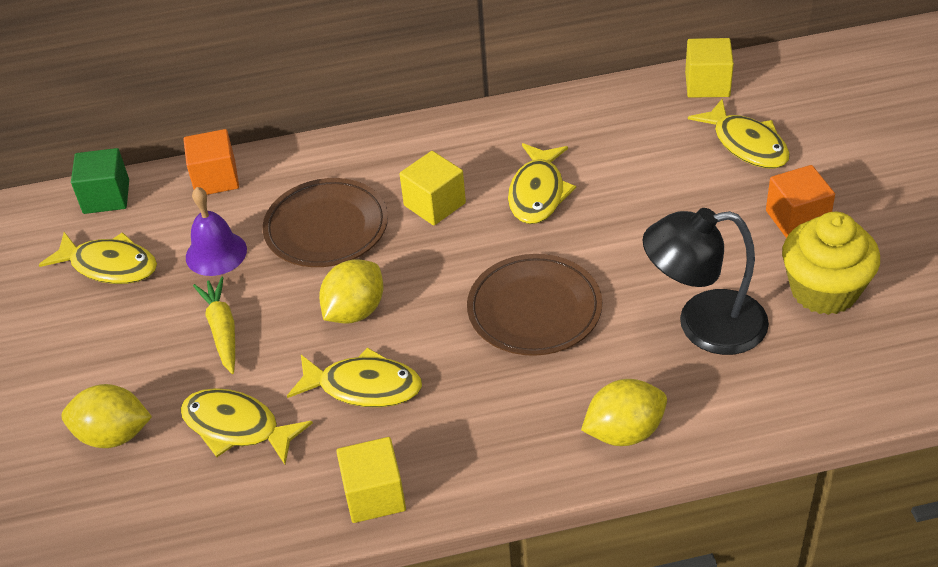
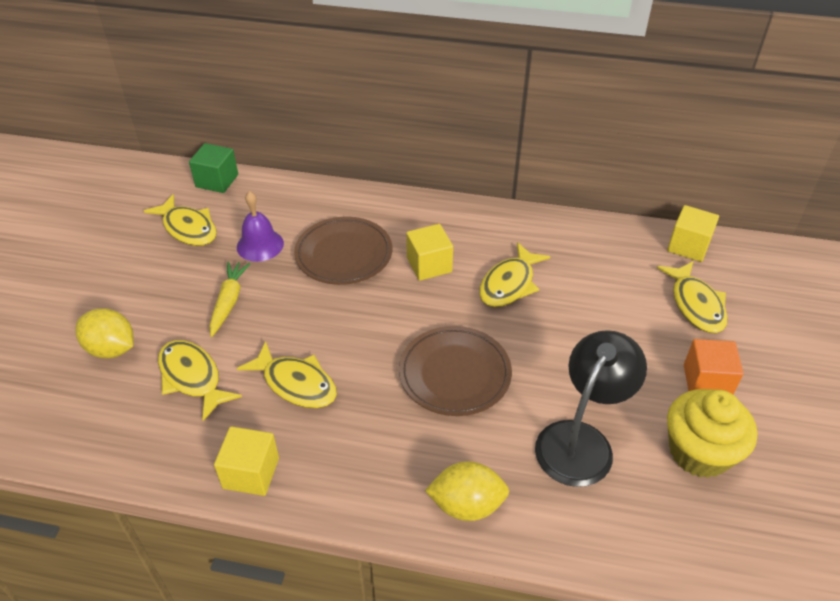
camera: 20 degrees right, 0 degrees up
orange cube [183,129,239,195] -> none
yellow lemon [319,259,383,324] -> none
black lamp [643,208,769,355] -> black lamp turned 105 degrees clockwise [535,330,647,487]

